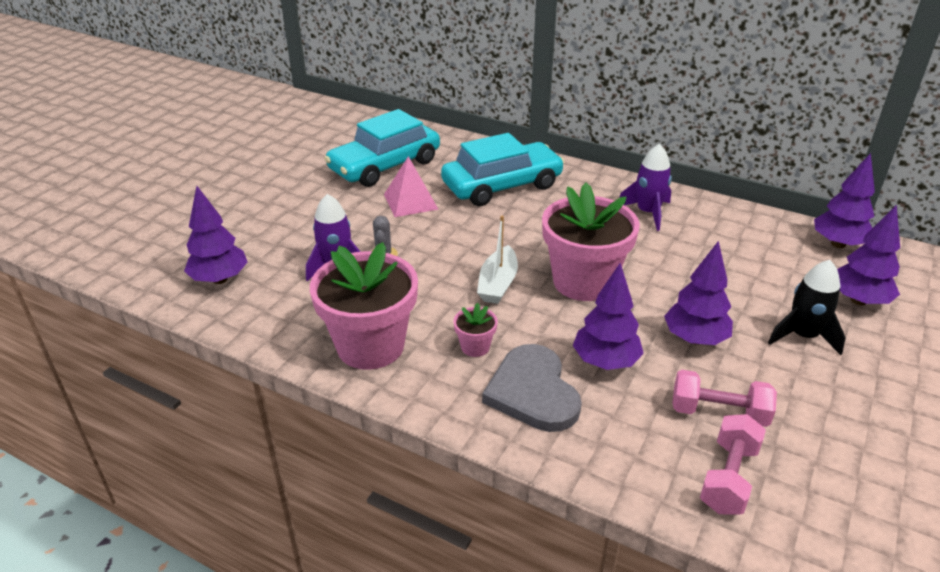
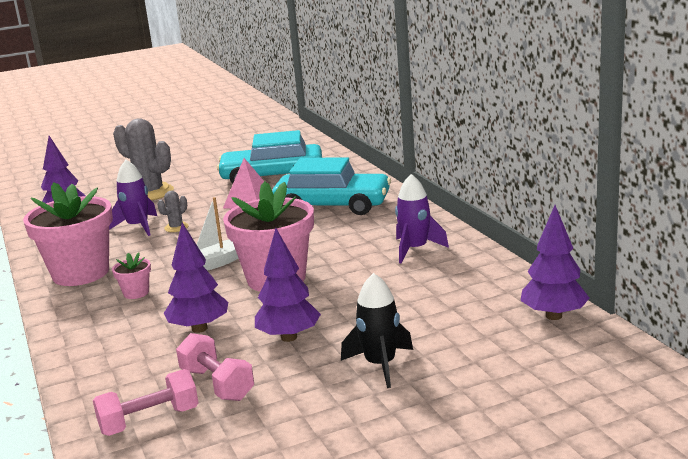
camera: 40 degrees right, 15 degrees down
grey heart [482,344,582,432] -> none
purple tree [837,205,900,306] -> none
none -> grey cactus [113,118,174,201]

